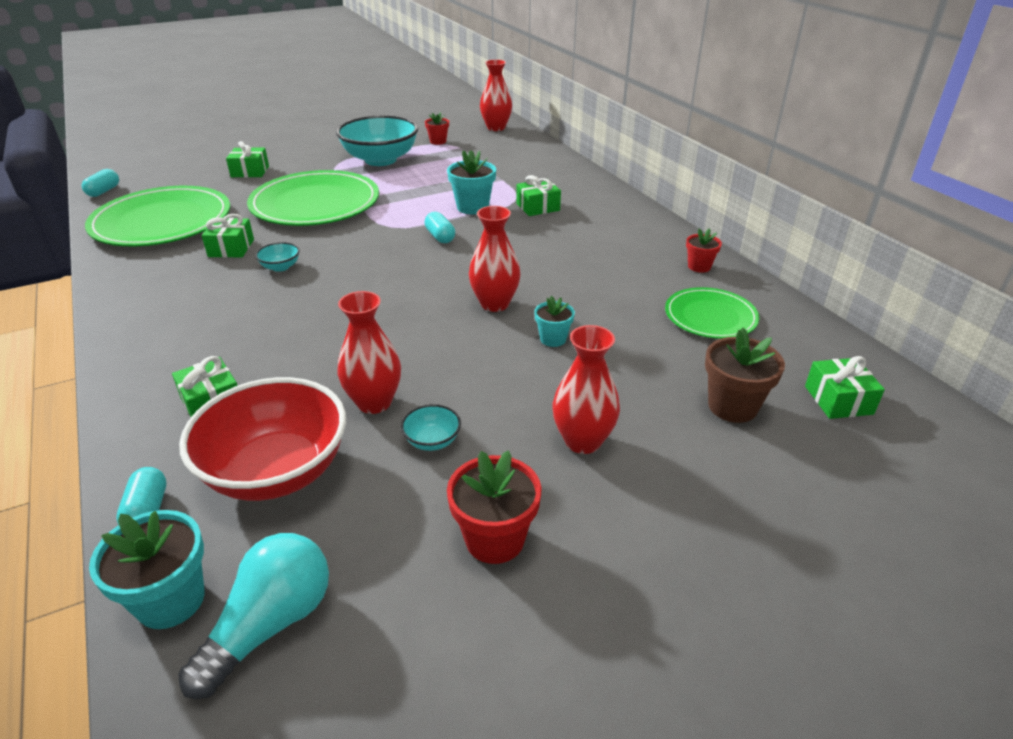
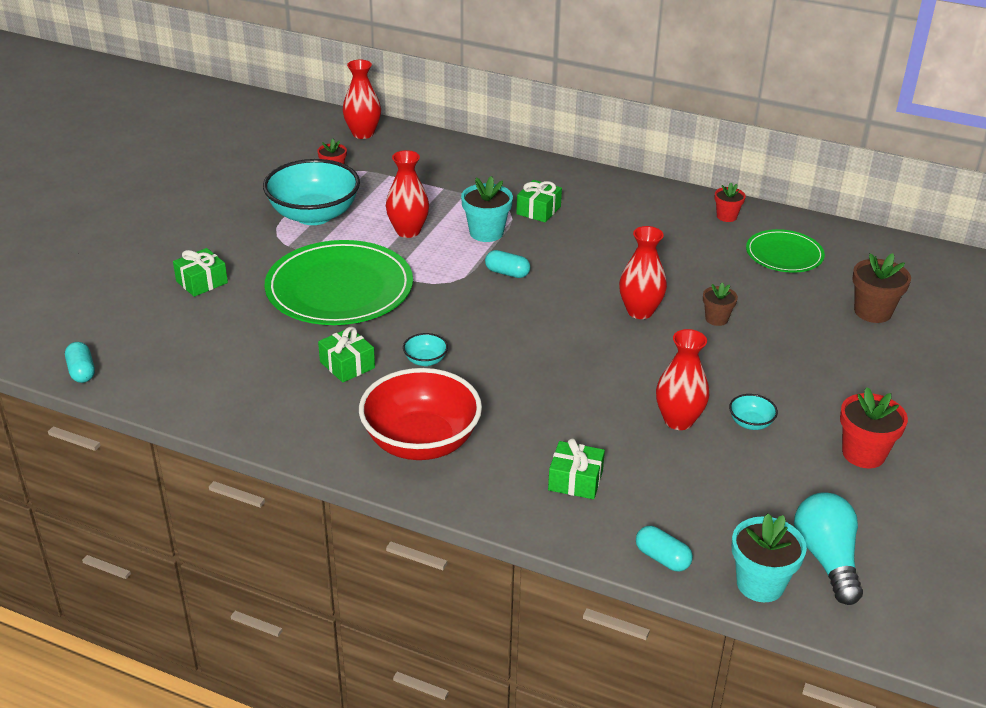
camera: 40 degrees left, 0 degrees up
green plate [85,186,230,246] -> none
red bowl [179,377,346,501] -> red bowl moved to [359,368,482,460]
turquoise flower pot [534,296,575,347] -> brown flower pot [703,282,738,326]
red vase [553,325,620,454] -> red vase moved to [386,150,429,238]
green gift [805,356,885,419] -> none

